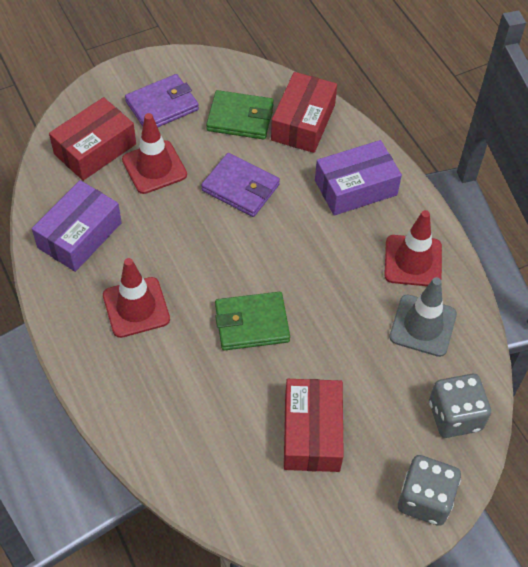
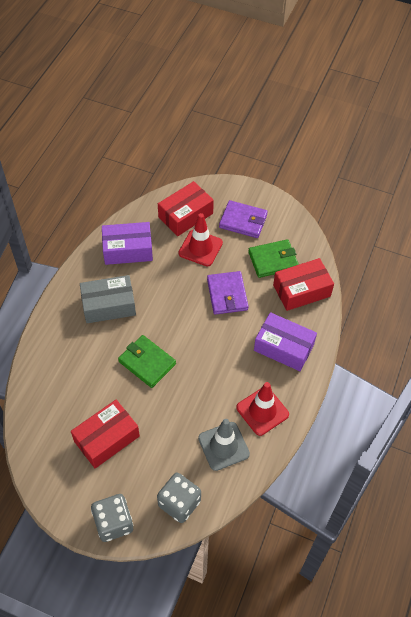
camera: 50 degrees right, 0 degrees up
red box [49,97,136,181] -> red box turned 45 degrees counterclockwise [158,181,214,236]
red traffic cone [103,258,170,338] -> grey box [80,275,136,323]
green wallet [206,90,274,140] -> green wallet turned 75 degrees counterclockwise [248,239,299,278]

